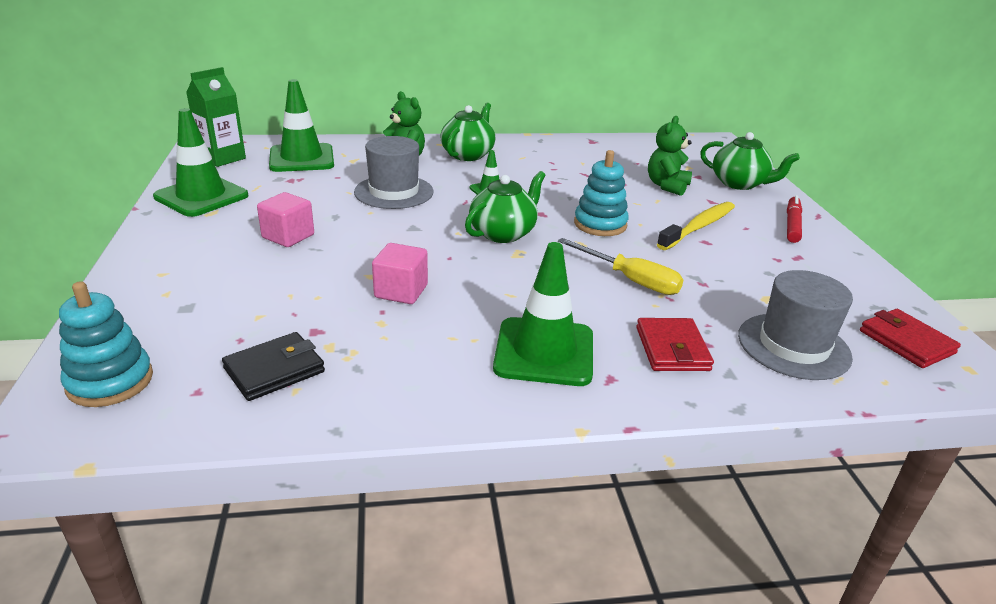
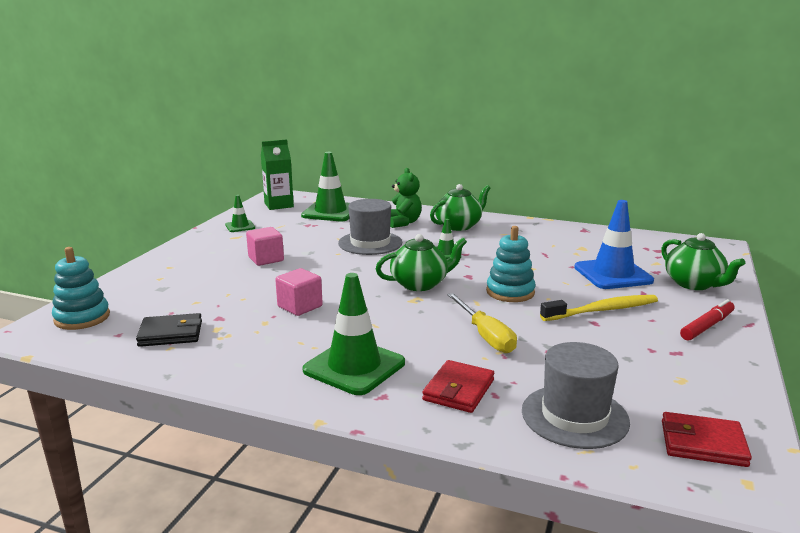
camera: 30 degrees right, 10 degrees down
green traffic cone [153,108,248,217] -> green traffic cone [225,195,255,232], size x0.51
green teddy bear [648,116,692,196] -> blue traffic cone [574,200,654,289]
red wallet [860,309,961,368] -> red wallet turned 75 degrees counterclockwise [662,412,752,467]

